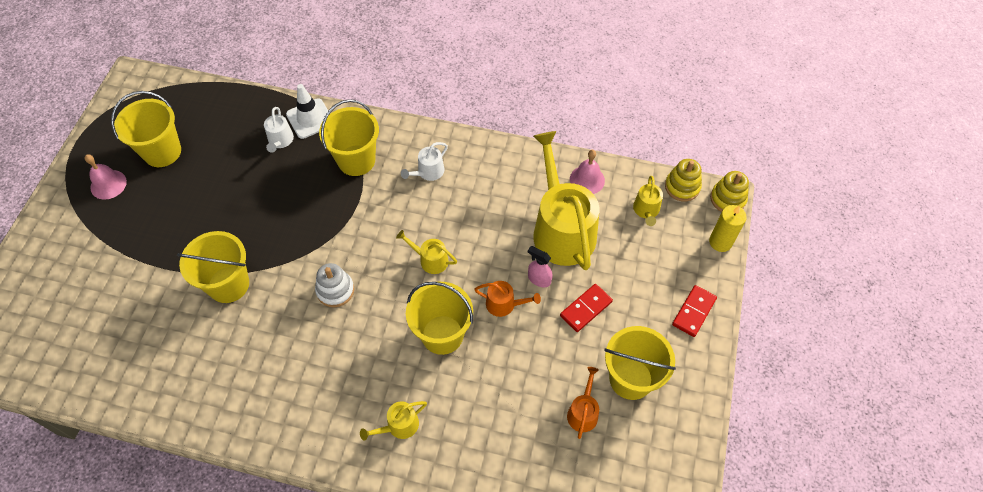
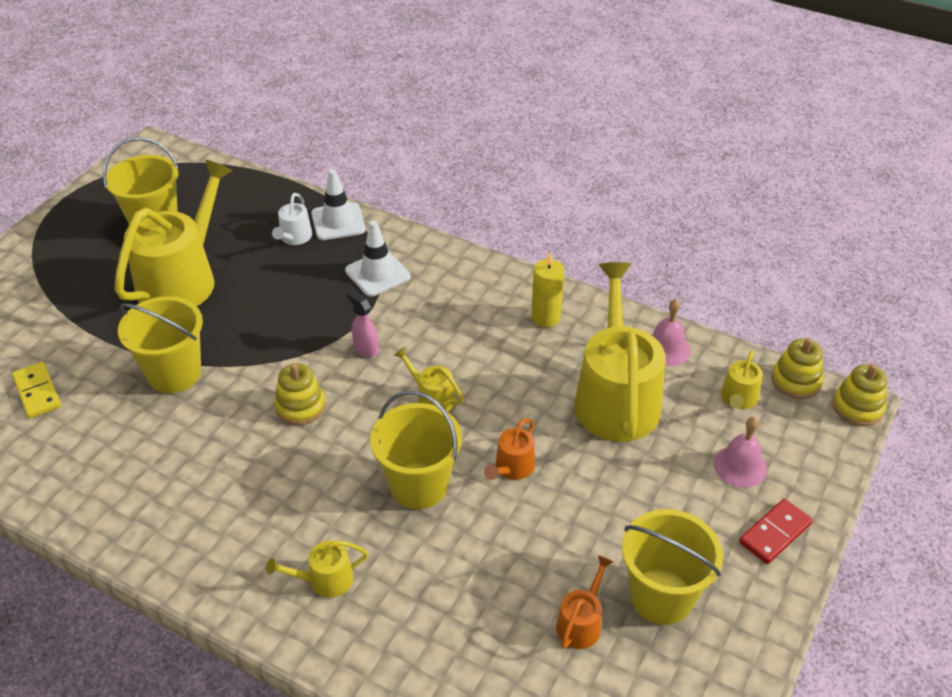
camera: 15 degrees right, 15 degrees down
pink bell [85,154,127,200] -> pink bell moved to [714,417,767,488]
white stacking toy [315,263,354,307] -> yellow stacking toy [274,363,326,425]
yellow bucket [319,99,379,176] -> white traffic cone [345,220,411,296]
white watering can [401,142,448,181] -> none
orange watering can [474,281,541,317] -> orange watering can turned 90 degrees clockwise [484,418,535,480]
pink spray bottle [528,246,552,287] -> pink spray bottle moved to [347,290,379,357]
red domino [560,284,613,332] -> none
yellow candle [709,205,747,252] -> yellow candle moved to [531,252,564,327]
none -> yellow domino [12,362,61,418]
none -> yellow watering can [115,160,233,306]

